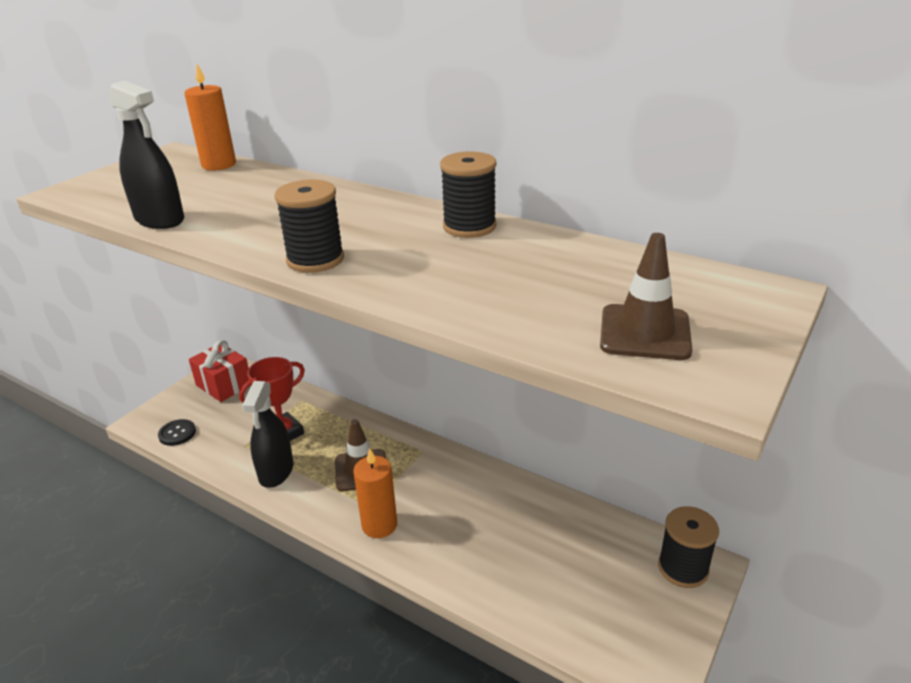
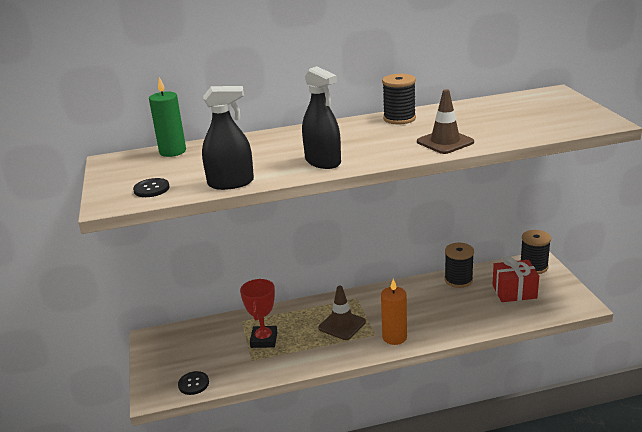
camera: 45 degrees left, 5 degrees down
orange candle [184,64,236,170] -> green candle [149,77,186,157]
red gift [189,340,251,402] -> red gift moved to [492,256,539,302]
black spray bottle [242,381,294,488] -> black spray bottle moved to [302,66,341,169]
black spool [274,180,344,273] -> black spool moved to [444,243,474,288]
brown traffic cone [600,233,692,360] -> brown traffic cone moved to [417,89,474,154]
none -> black button [133,178,170,197]

